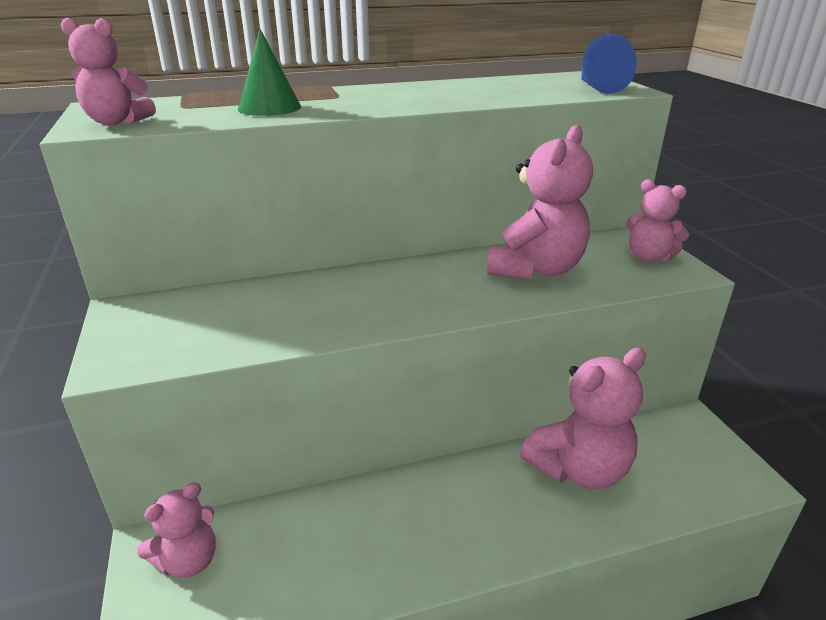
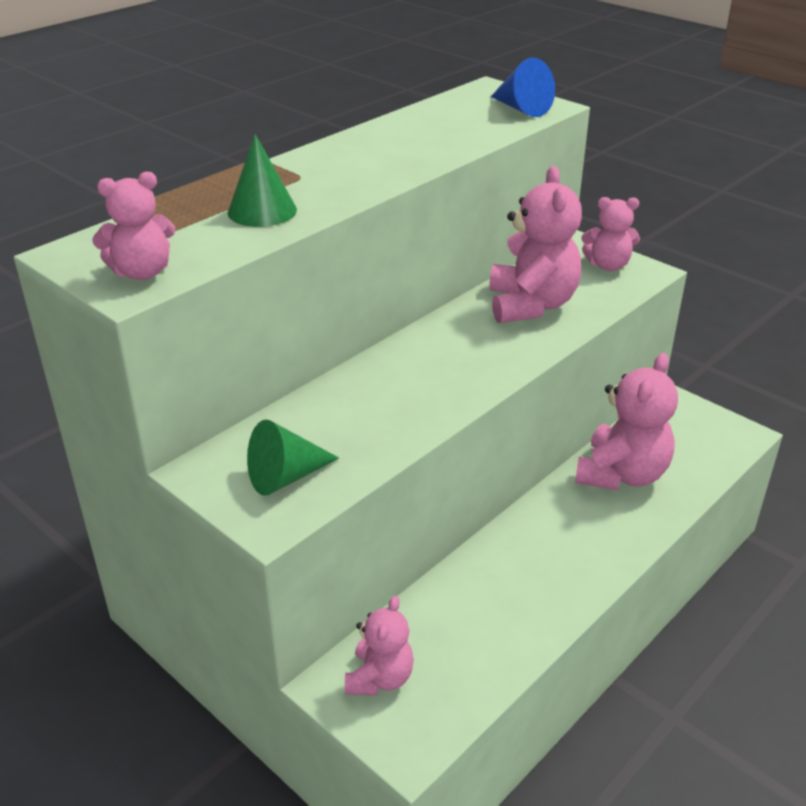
camera: 30 degrees left, 5 degrees up
none -> green cone [247,419,339,496]

